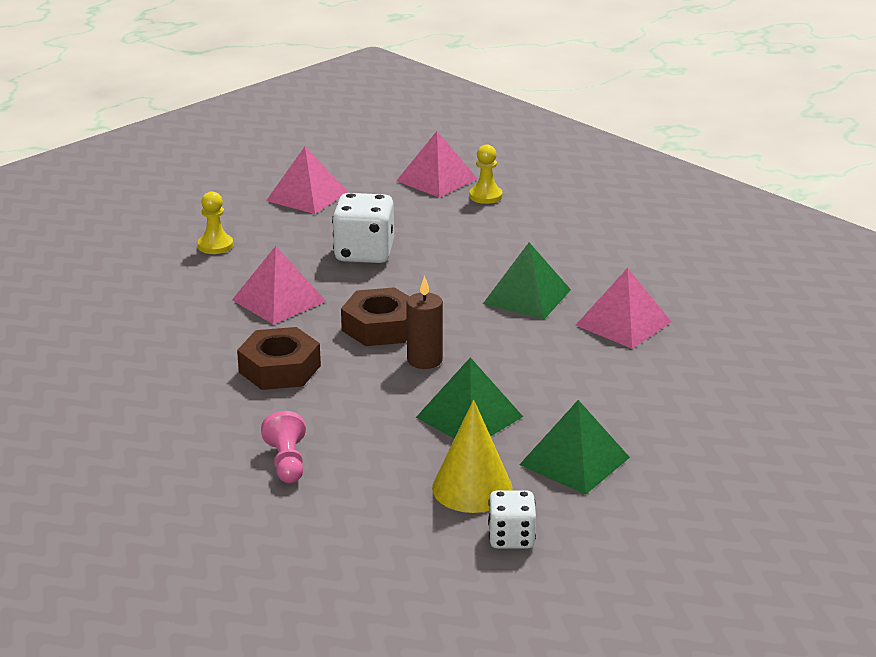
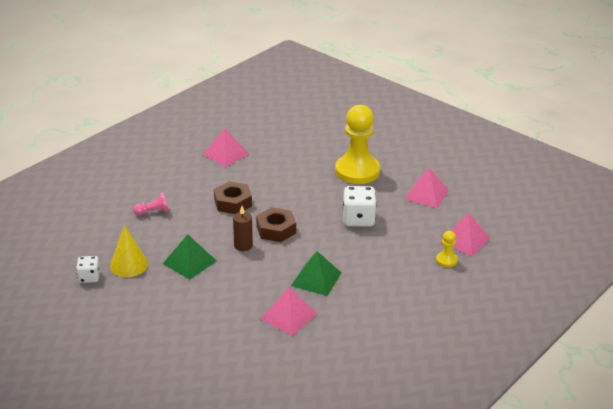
camera: 85 degrees right, 5 degrees up
yellow pawn [198,191,233,254] -> yellow pawn [335,105,380,184], size x2.36
pink pyramid [232,246,326,325] -> pink pyramid moved to [202,128,249,167]
green pyramid [519,400,630,495] -> none

